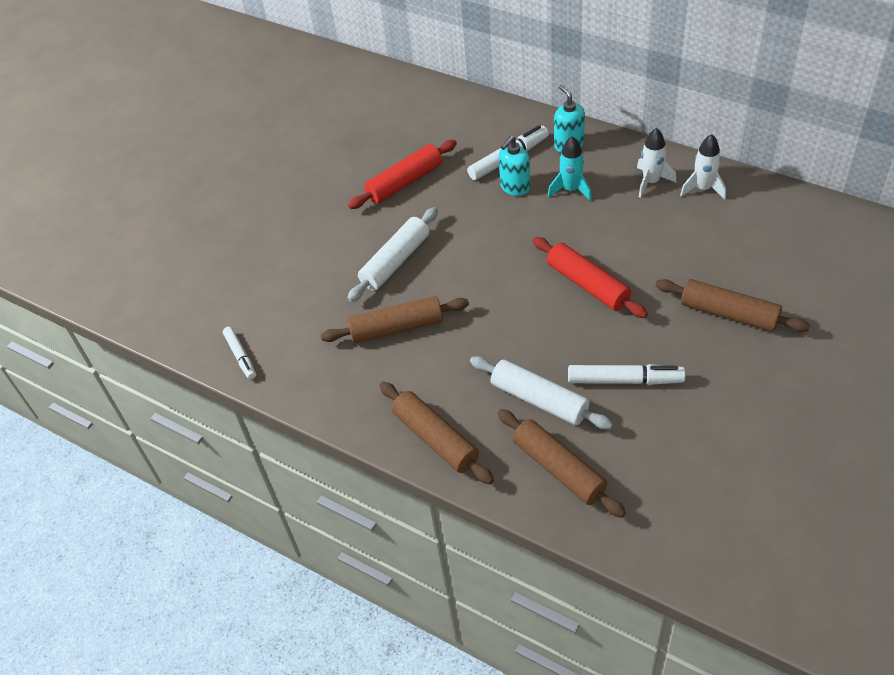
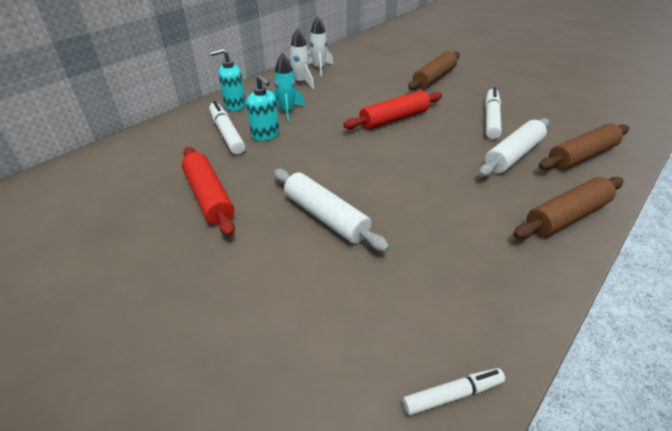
camera: 85 degrees left, 10 degrees down
brown rolling pin [321,296,469,343] -> none

